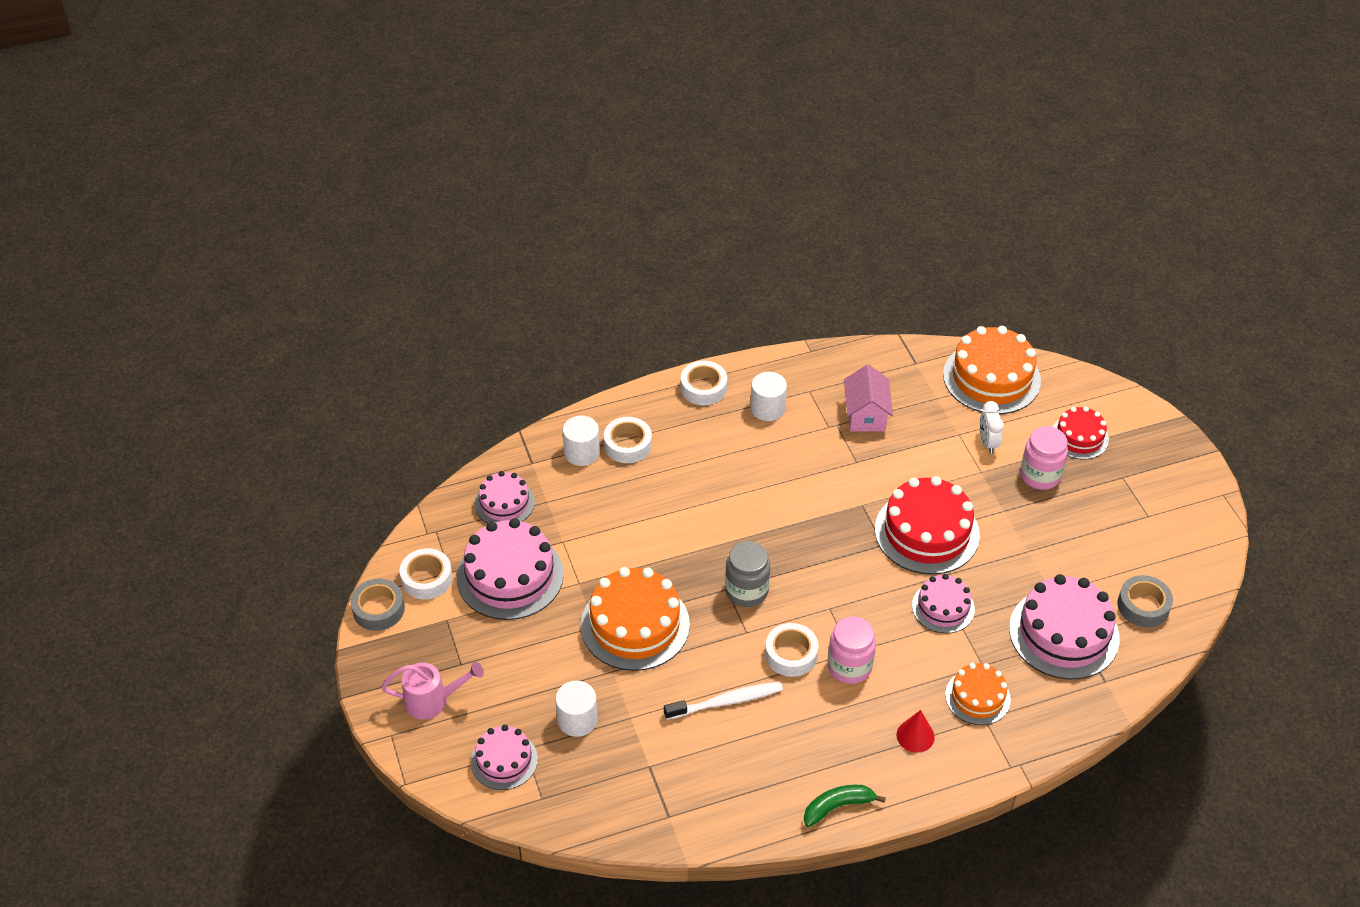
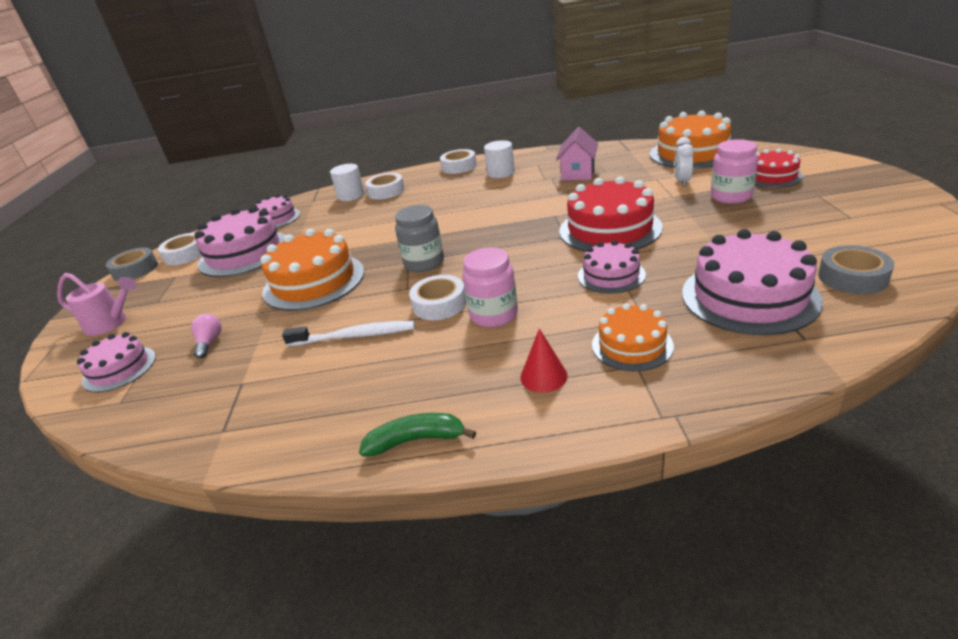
camera: 20 degrees right, 15 degrees down
white cylinder [555,681,598,737] -> pink light bulb [191,314,222,358]

